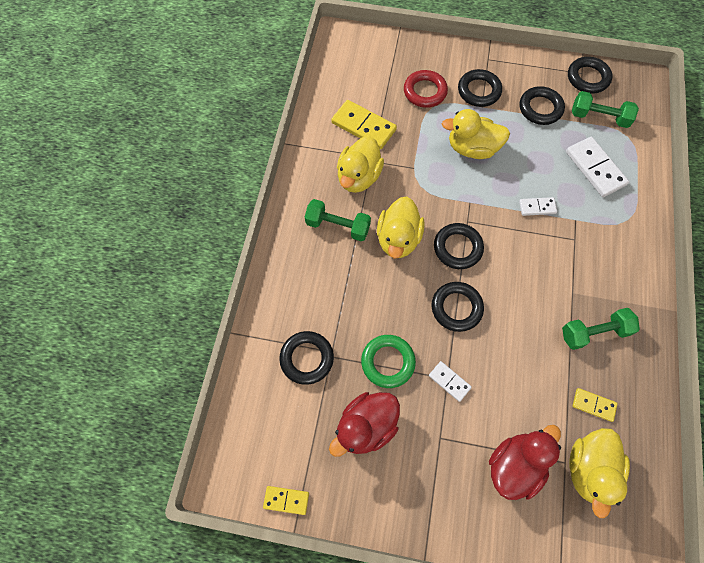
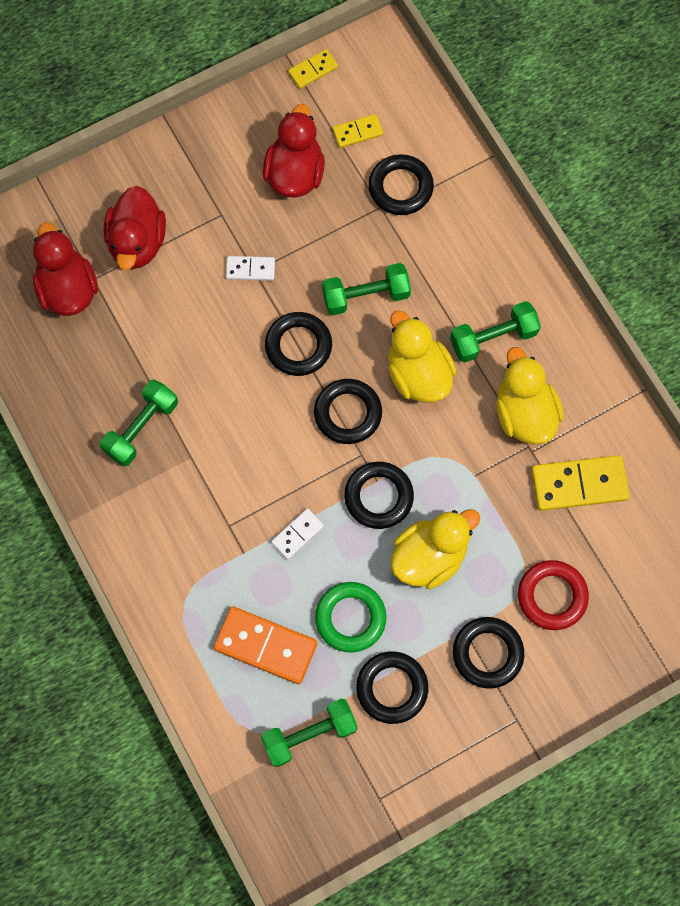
camera: 140 degrees right, 5 degrees up
green ring [361,335,416,388] -> green ring moved to [315,582,386,653]
white domino [566,137,629,197] -> orange domino [213,606,317,684]
black ring [568,57,612,94] -> black ring moved to [344,462,414,529]
yellow duck [569,428,630,518] -> red duck [33,222,98,316]
yellow domino [573,388,618,422] -> yellow domino moved to [333,114,383,148]
none -> green dumbbell [322,263,411,315]

